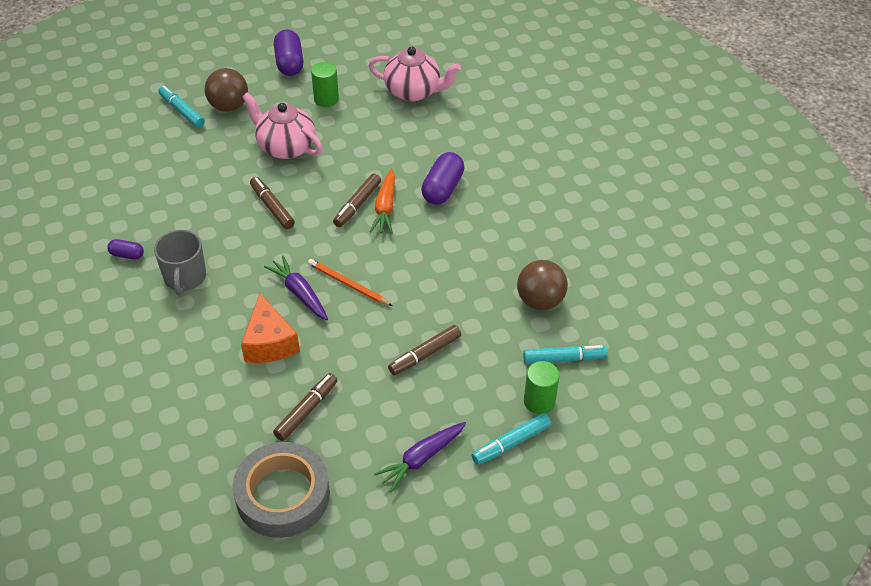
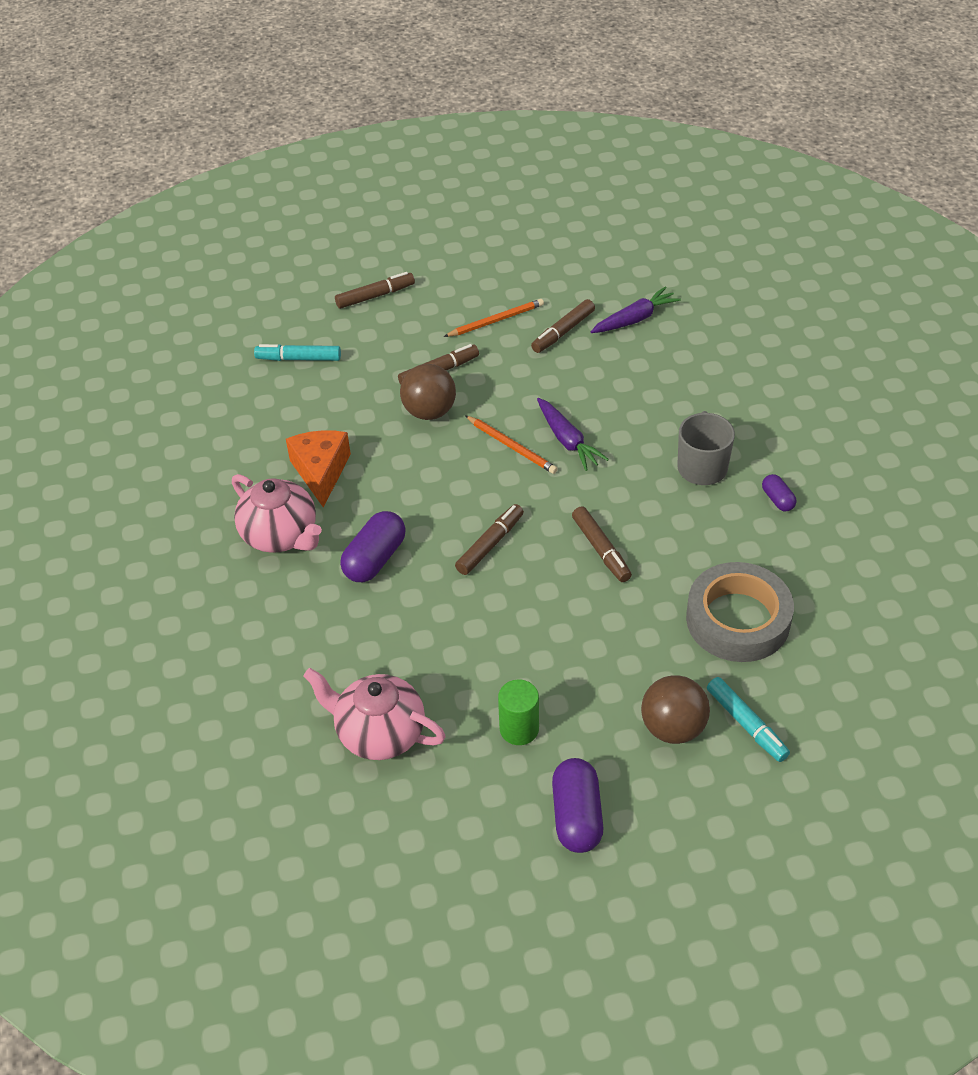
camera: 170 degrees left, 0 degrees up
purple capsule [107,239,144,260] -> purple capsule turned 45 degrees clockwise [762,474,796,511]
grey tape [233,442,330,538] -> grey tape moved to [686,562,794,662]
orange cheese [241,293,300,363] -> orange cheese moved to [286,430,351,507]
pink teapot [242,92,323,159] -> pink teapot moved to [232,474,322,553]
orange carrot [370,169,395,234] -> none
purple carrot [374,422,466,492] -> purple carrot moved to [591,286,681,333]
turquoise marker [472,413,551,465] -> brown marker [335,272,415,309]
brown ball [517,260,568,310] -> brown ball moved to [400,364,456,420]
green cylinder [524,361,560,414] -> none
none -> orange pencil [444,299,544,337]

